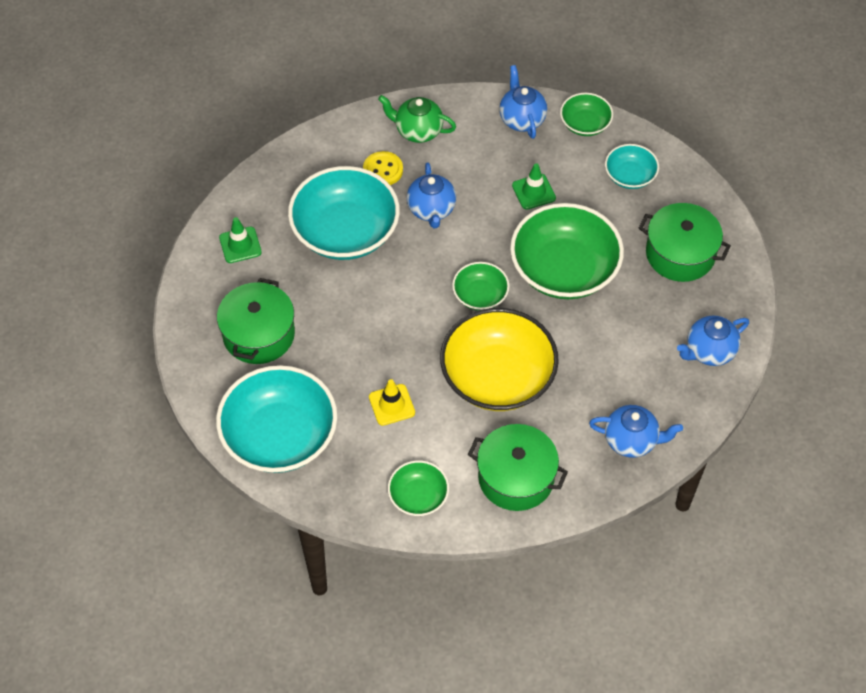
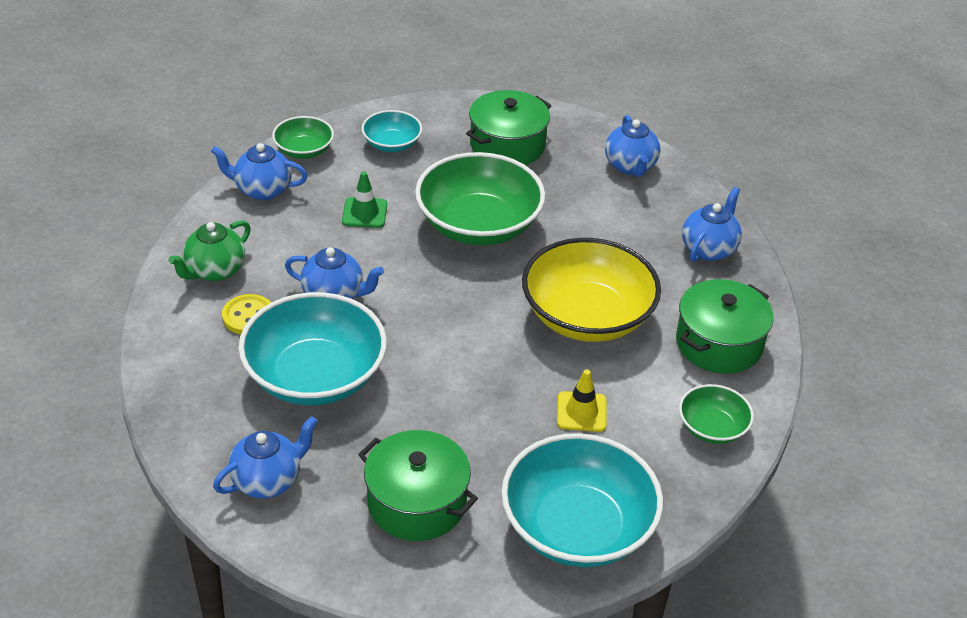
camera: 70 degrees left, 15 degrees down
green traffic cone [219,217,262,263] -> blue teapot [213,416,318,498]
green bowl [452,262,509,311] -> none

